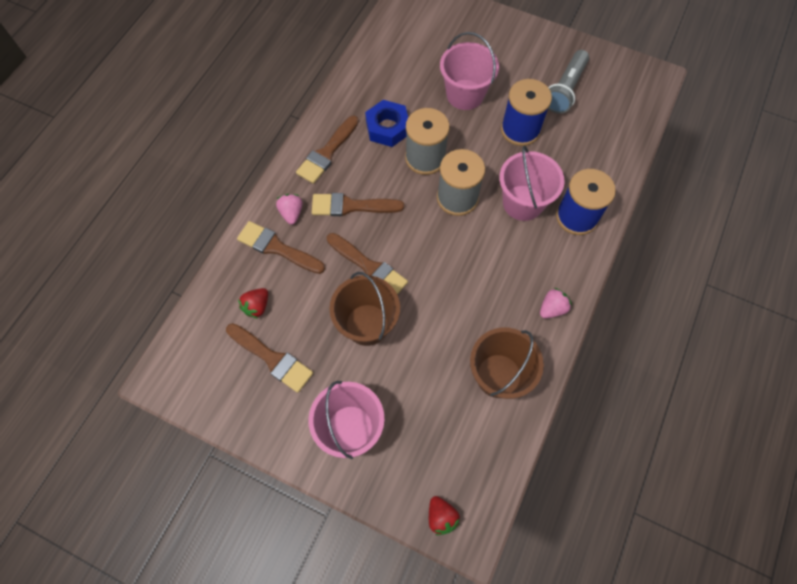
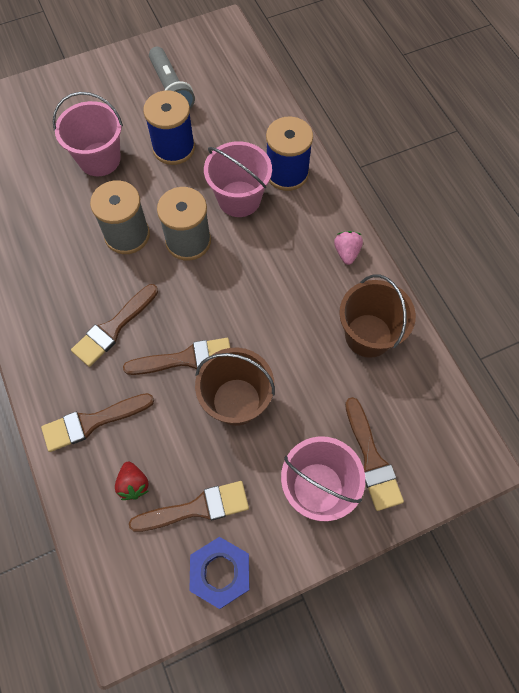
camera: 50 degrees left, 0 degrees up
pink strawberry [276,194,303,225] -> none
brown brush [296,115,359,184] -> brown brush moved to [345,397,404,511]
blue nut [365,100,408,147] -> blue nut moved to [189,537,249,609]
red strawberry [429,496,460,535] -> none

